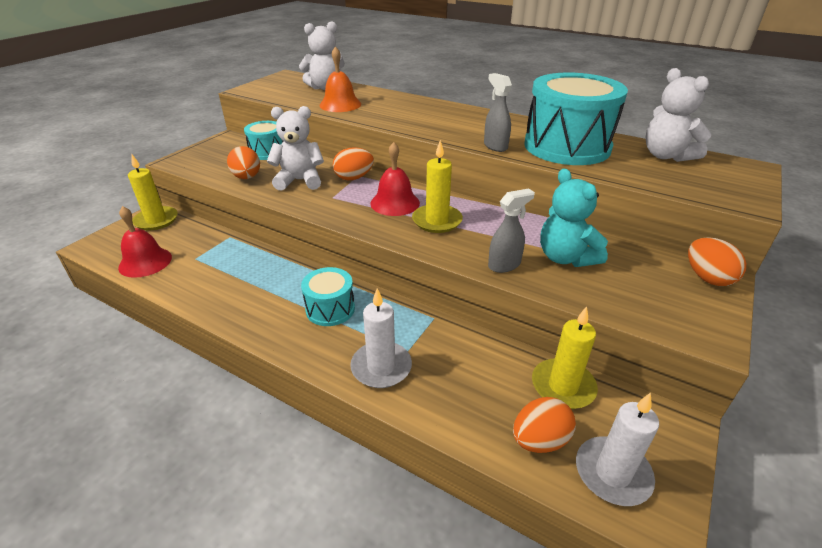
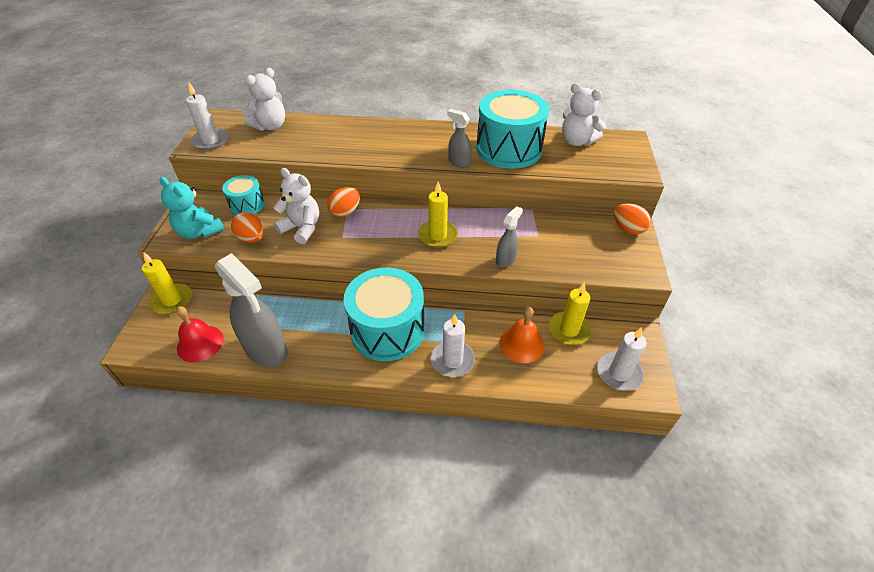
camera: 25 degrees left, 10 degrees up
white teddy bear [267,106,324,191] -> white teddy bear turned 60 degrees clockwise [273,168,319,244]
turquoise drum [301,267,355,326] -> turquoise drum [344,268,425,361], size x1.93
orange bell [320,47,361,112] -> orange bell moved to [500,307,545,363]
red bell [371,142,420,216] -> none
orange egg [513,397,576,453] -> none
turquoise teddy bear [540,168,608,267] -> turquoise teddy bear moved to [160,177,224,239]
none -> white candle [186,83,229,150]
none -> grey spray bottle [215,253,287,367]

